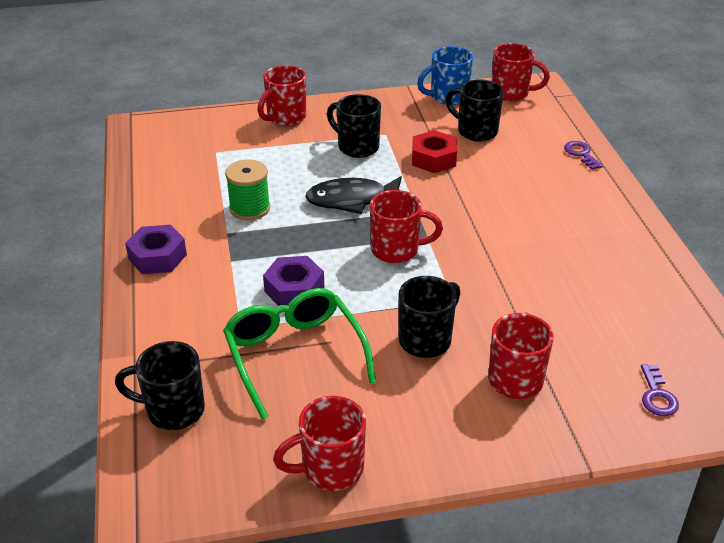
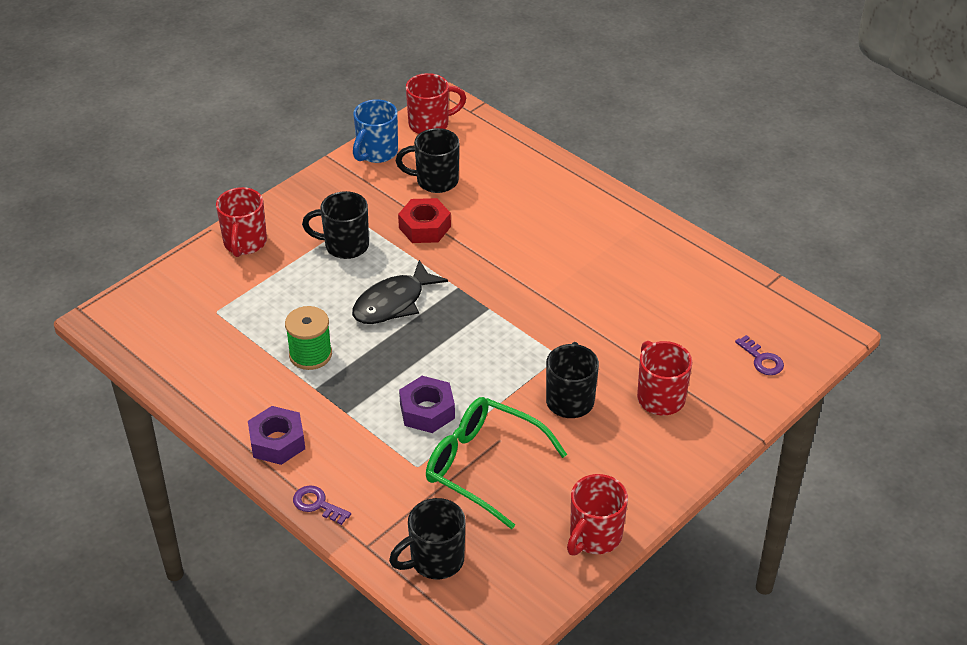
camera: 35 degrees left, 5 degrees up
red mug [370,190,443,263] -> none
purple key [564,141,603,170] -> purple key moved to [293,485,351,525]

